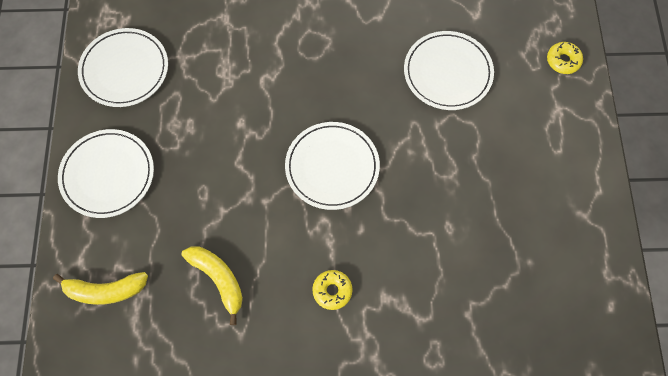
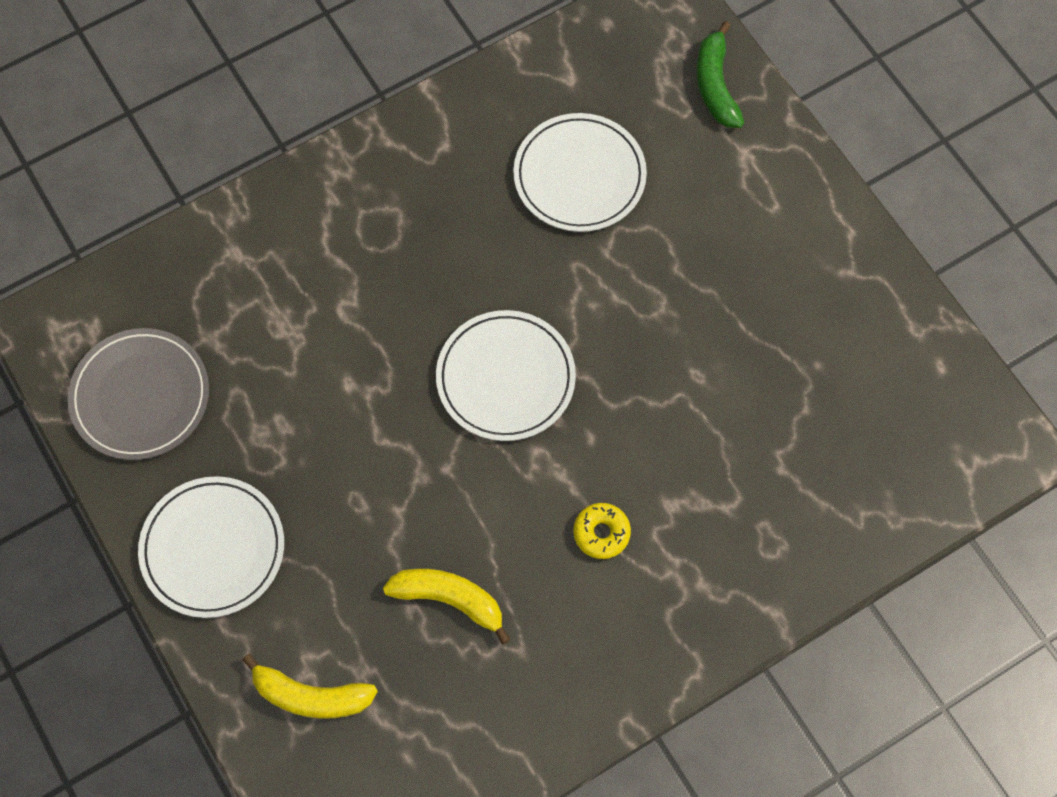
camera: 30 degrees left, 0 degrees up
yellow banana [53,272,148,305] -> yellow banana turned 45 degrees clockwise [242,654,378,719]
white plate [78,28,168,107] -> grey plate [68,328,209,460]
yellow donut [547,42,583,74] -> green banana [697,21,744,128]

